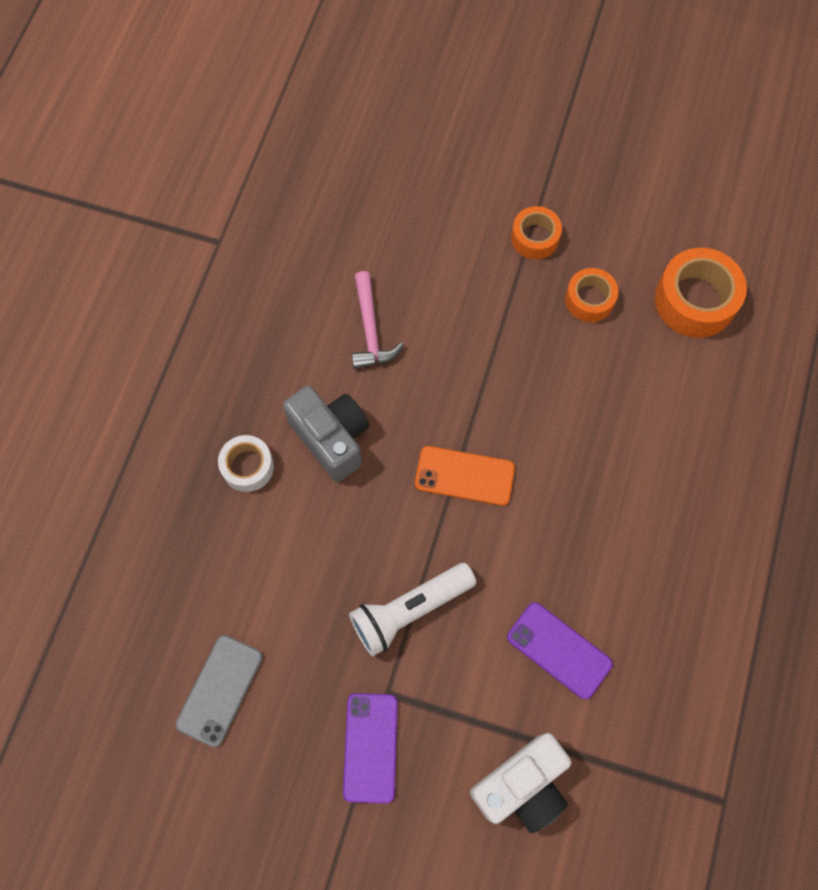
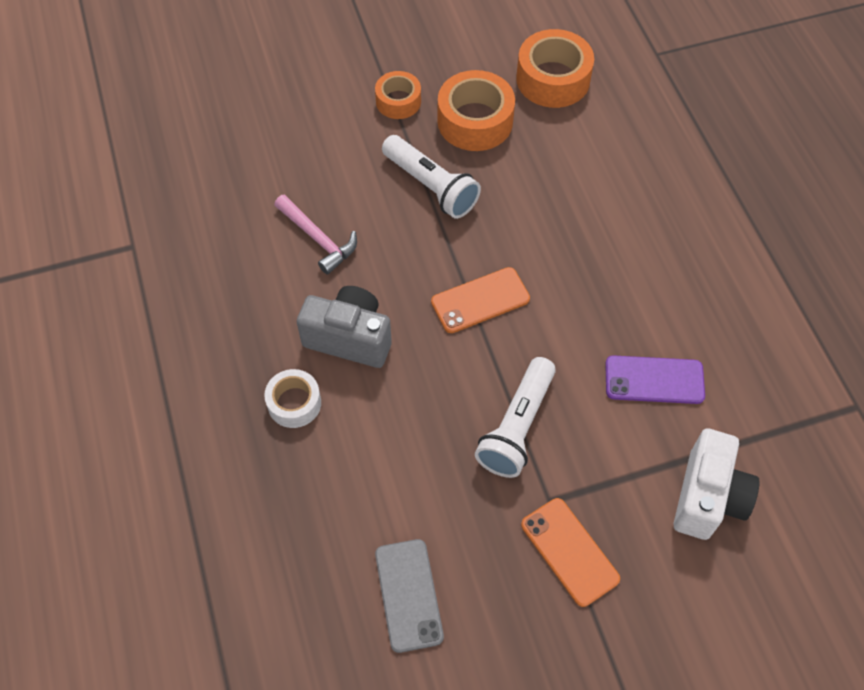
camera: 35 degrees left, 10 degrees down
purple phone [343,693,398,804] -> orange phone [521,498,620,607]
orange tape [565,268,618,322] -> orange tape [438,70,515,151], size x1.65
none -> white flashlight [382,135,481,219]

